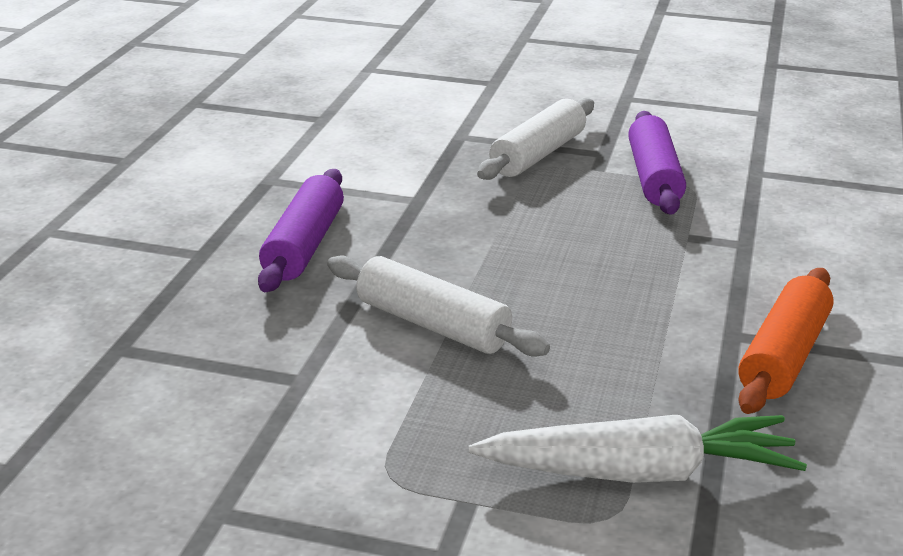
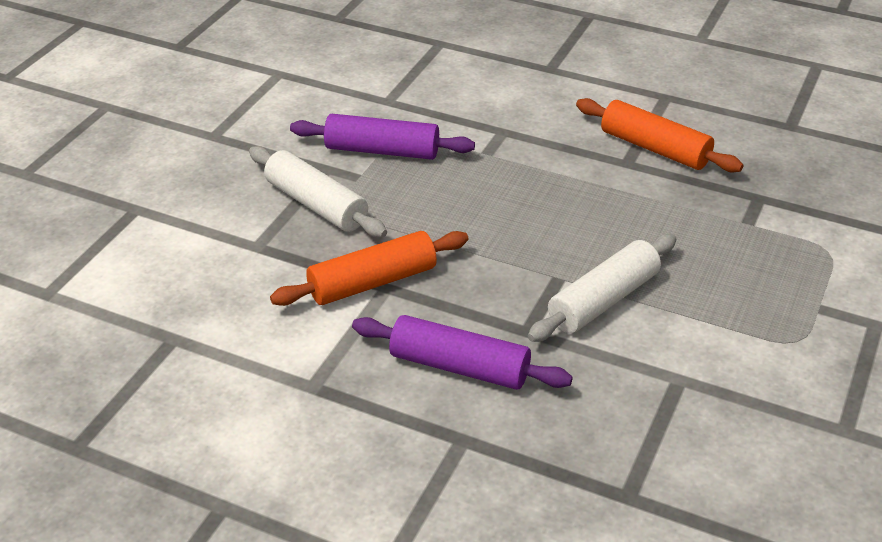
camera: 80 degrees left, 10 degrees up
white carrot [468,415,807,483] -> none
none -> orange rolling pin [270,231,468,306]

